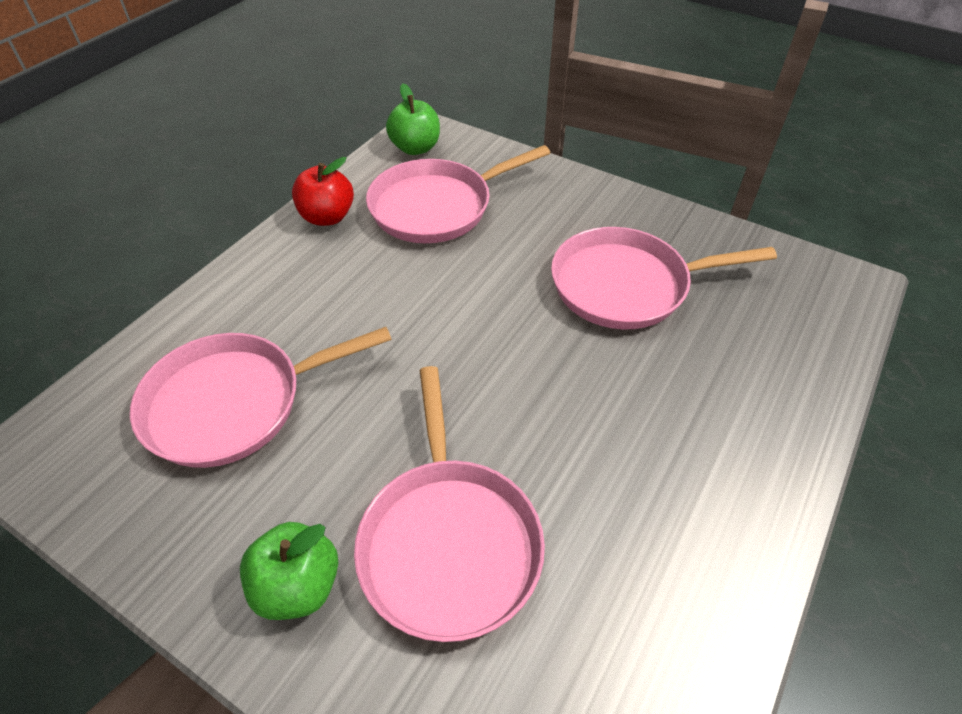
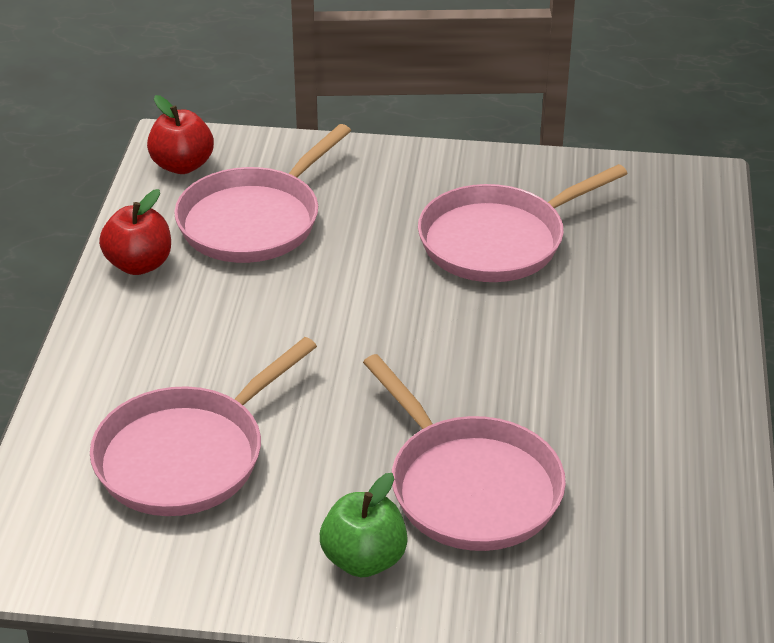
camera: 25 degrees left, 10 degrees down
green apple [386,84,440,155] -> red apple [147,95,214,174]

